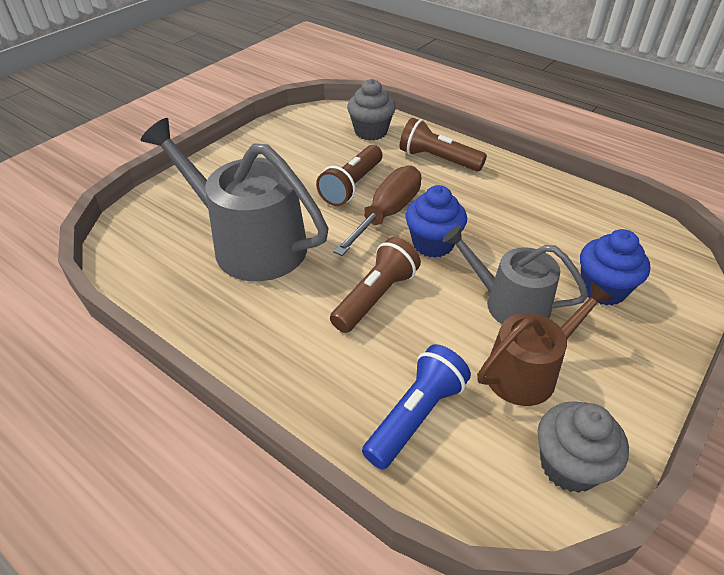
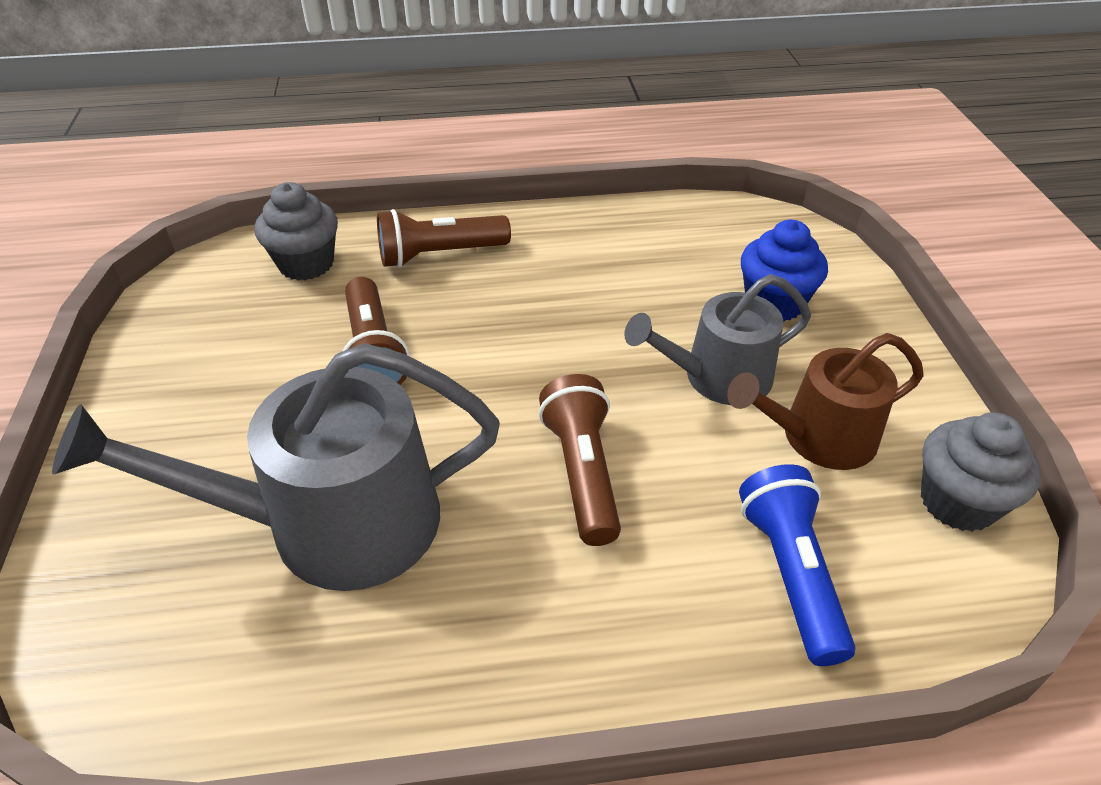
camera: 45 degrees left, 0 degrees up
brown screwdriver [333,165,421,256] -> none
blue cupcake [405,185,467,258] -> none
brown watering can [477,282,613,406] -> brown watering can turned 120 degrees counterclockwise [727,333,924,470]

